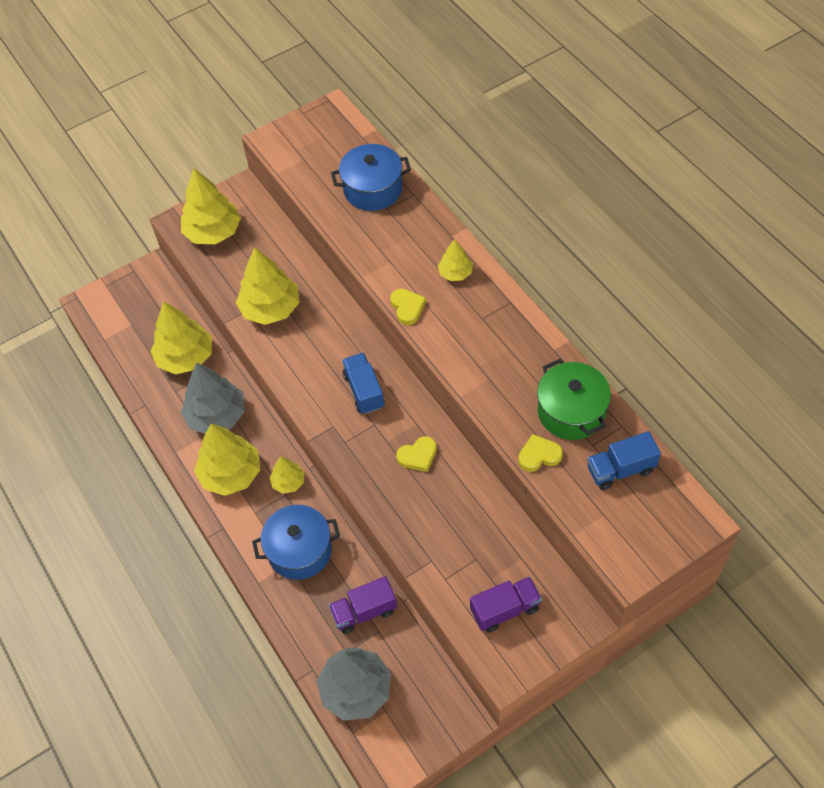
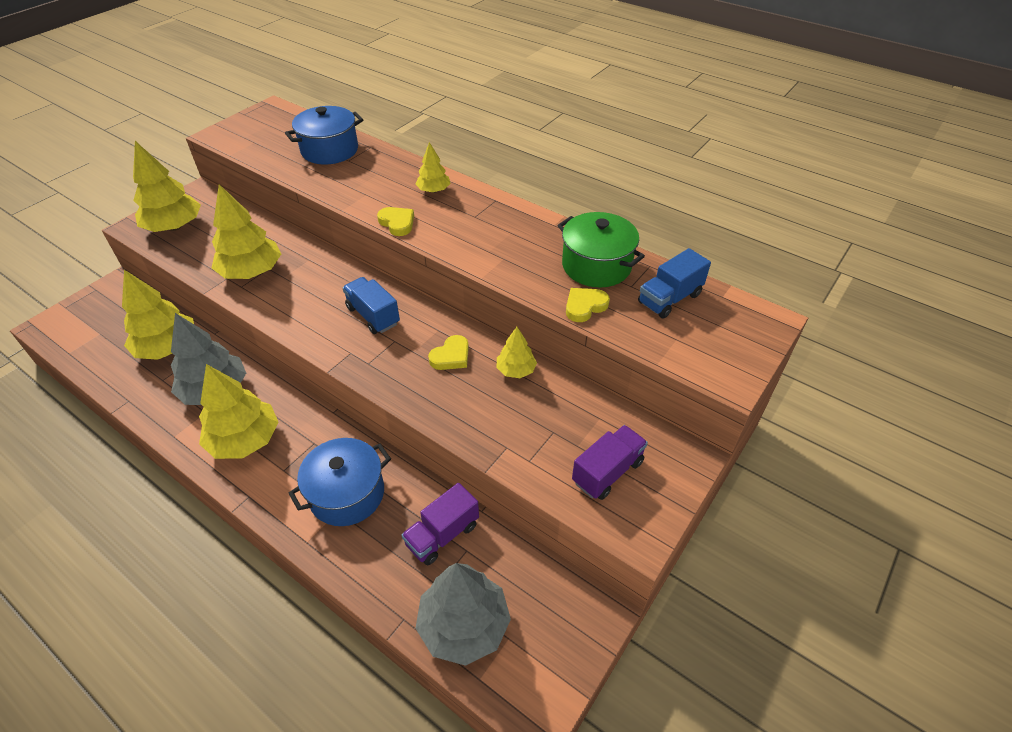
camera: 25 degrees left, 10 degrees down
yellow tree [269,457,304,494] -> yellow tree moved to [497,327,537,378]

